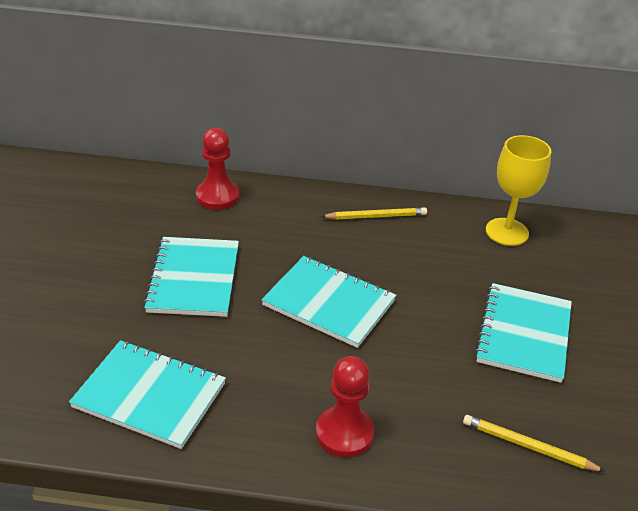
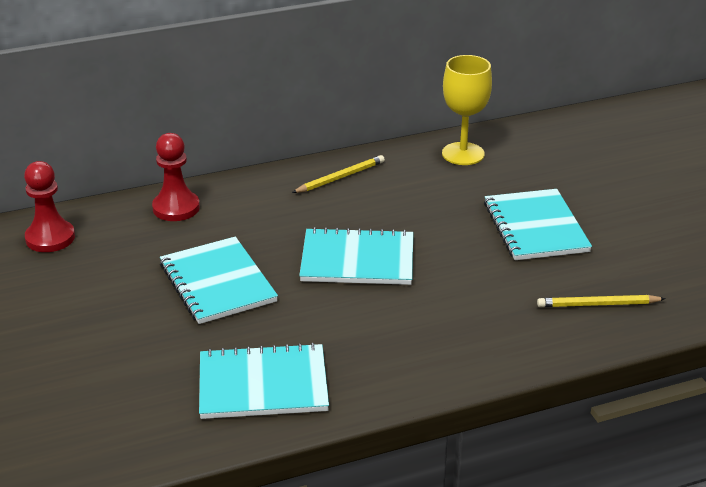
camera: 25 degrees left, 5 degrees down
red pawn [316,356,374,458] -> red pawn moved to [24,161,75,252]

